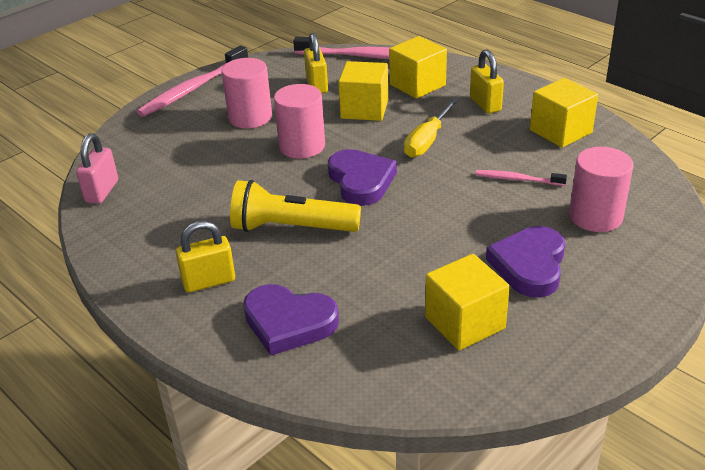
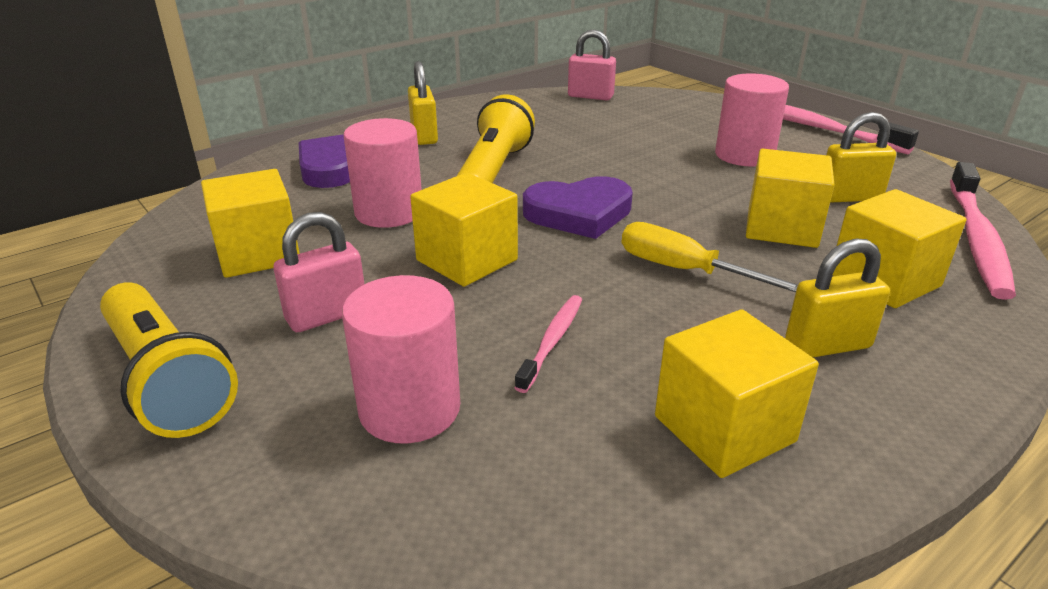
camera: 95 degrees right, 5 degrees down
pink cylinder [274,84,325,159] -> pink cylinder moved to [343,118,422,228]
purple heart [486,226,565,298] -> pink padlock [273,212,364,332]
none -> yellow flashlight [100,282,238,438]
none -> yellow cube [410,173,518,287]

